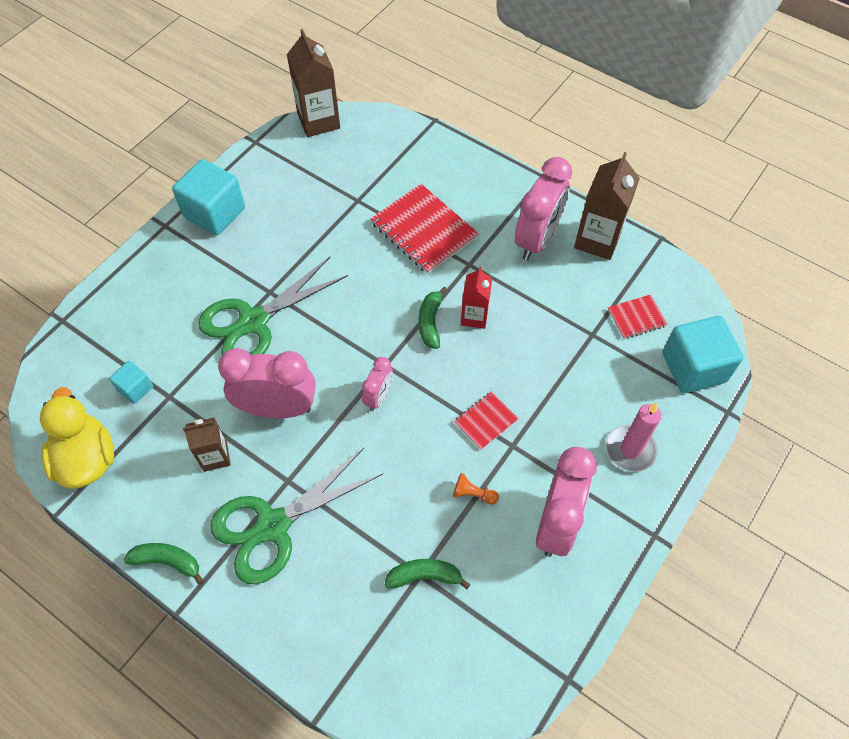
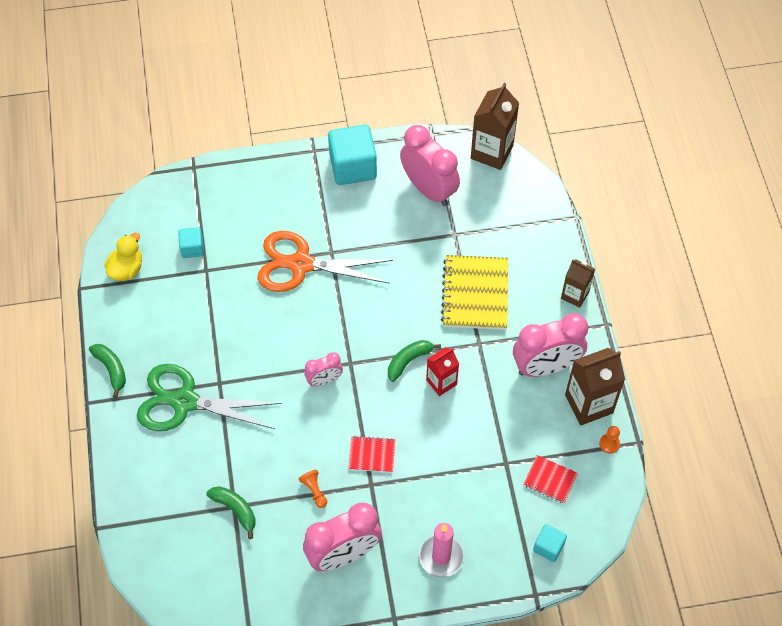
camera: 45 degrees right, 0 degrees up
yellow duck [40,387,114,489] -> yellow duck [105,233,142,281], size x0.66
brown carton [183,417,231,472] -> brown carton moved to [561,259,595,308]
green scissors [198,257,348,355] -> orange scissors [257,231,393,292]
pink clock [218,348,315,418] -> pink clock moved to [400,125,460,206]
red notebook [370,184,479,274] -> yellow notebook [441,255,508,330]
turquoise cube [663,316,743,393] -> turquoise cube [533,524,567,562], size x0.51
none -> orange pawn [599,426,620,453]

